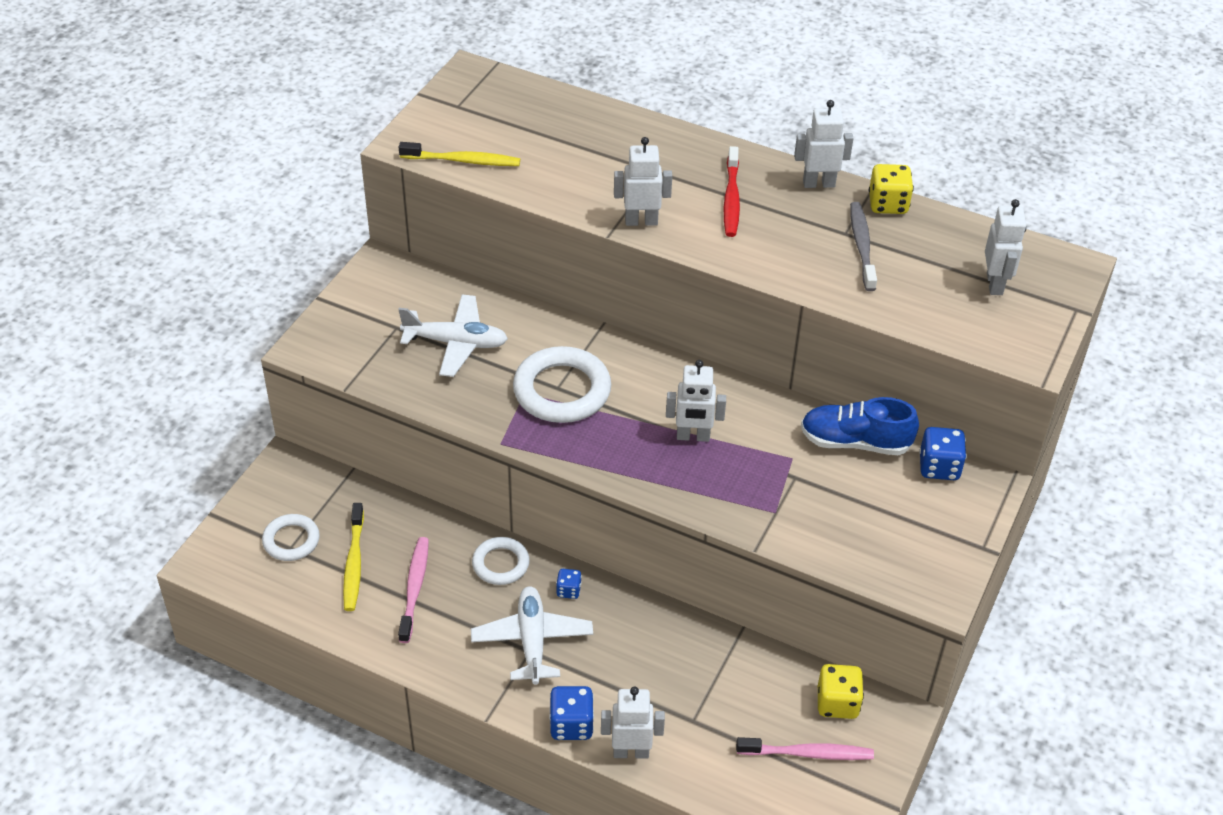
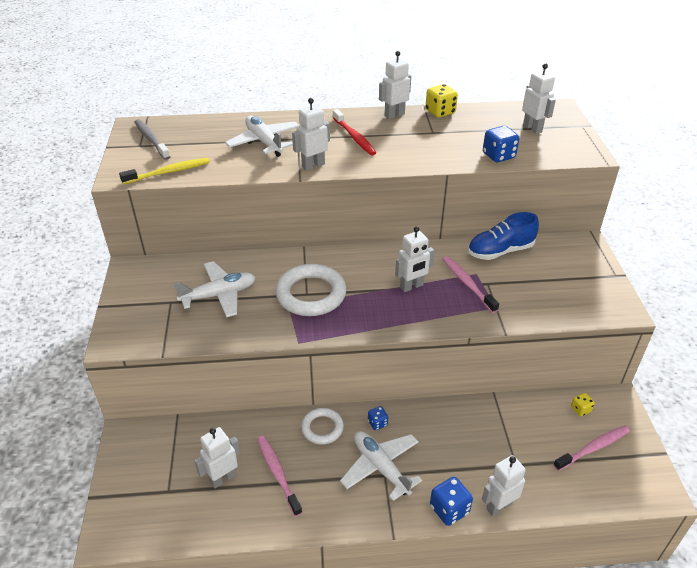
camera: 30 degrees left, 5 degrees down
white ring [262,514,320,561] -> none
yellow toothbrush [343,503,364,611] -> white robot [194,427,240,488]
yellow dice [818,664,864,719] -> yellow dice [571,393,595,416], size x0.58
grey toothbrush [850,202,877,291] -> grey toothbrush moved to [135,119,170,160]
blue dice [919,427,967,480] -> blue dice moved to [483,126,519,162]
none -> white plane [225,115,299,157]
none -> pink toothbrush [442,256,499,313]

